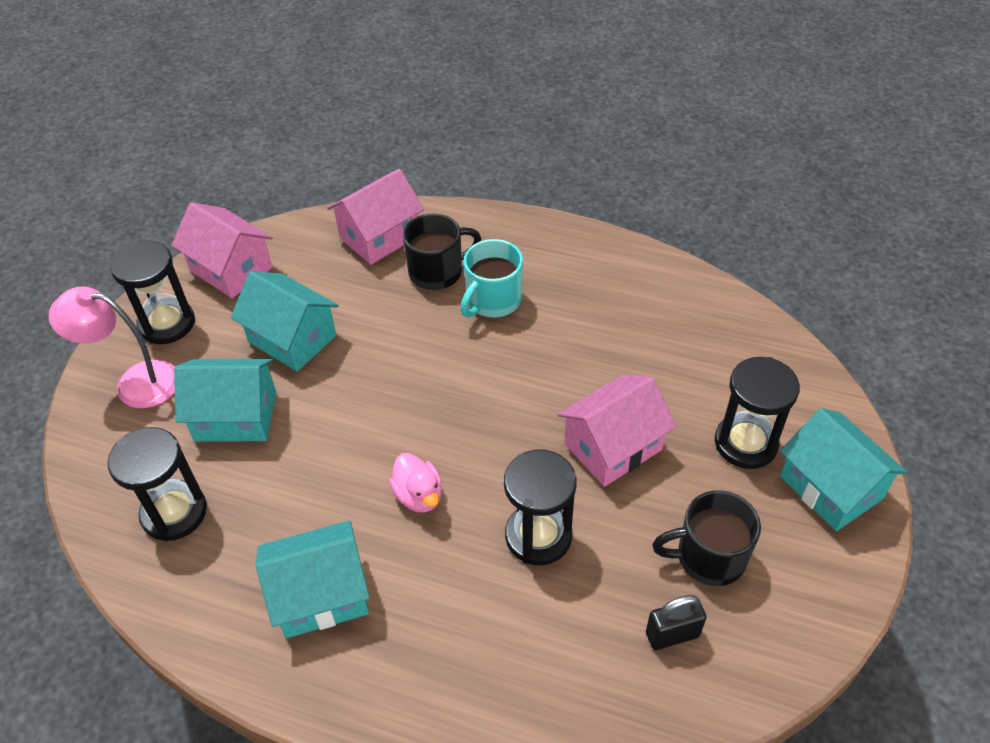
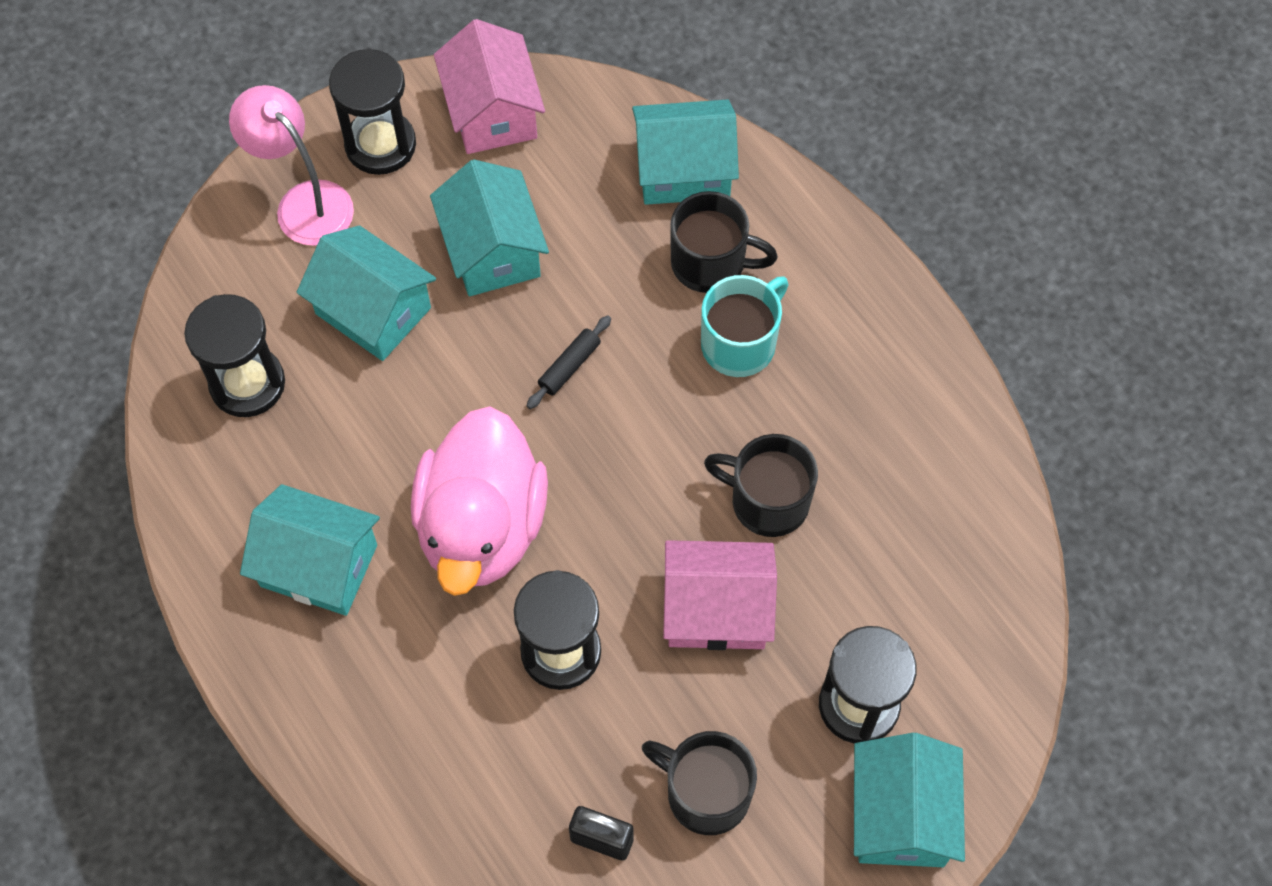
camera: 35 degrees right, 15 degrees up
pink house [327,169,424,265] -> turquoise house [632,100,739,205]
pink duck [389,453,442,513] -> pink duck [411,406,548,596], size x2.26
turquoise mug [460,239,523,317] -> turquoise mug turned 150 degrees clockwise [701,275,788,377]
none -> black rolling pin [527,315,611,409]
none -> black mug [704,434,818,537]

